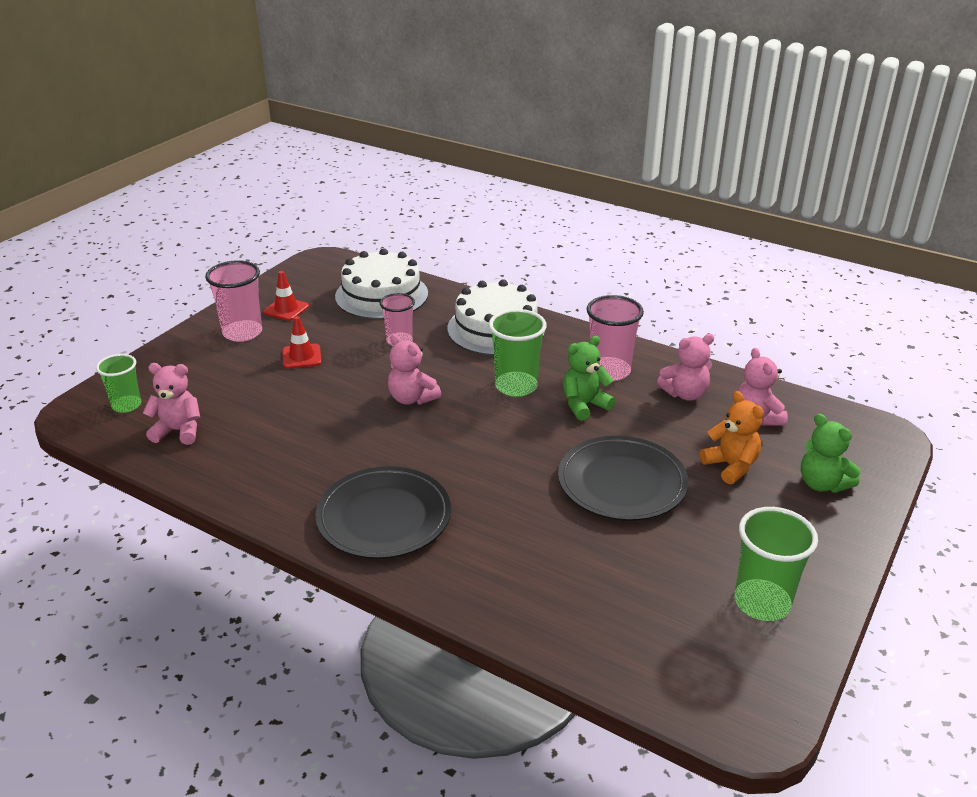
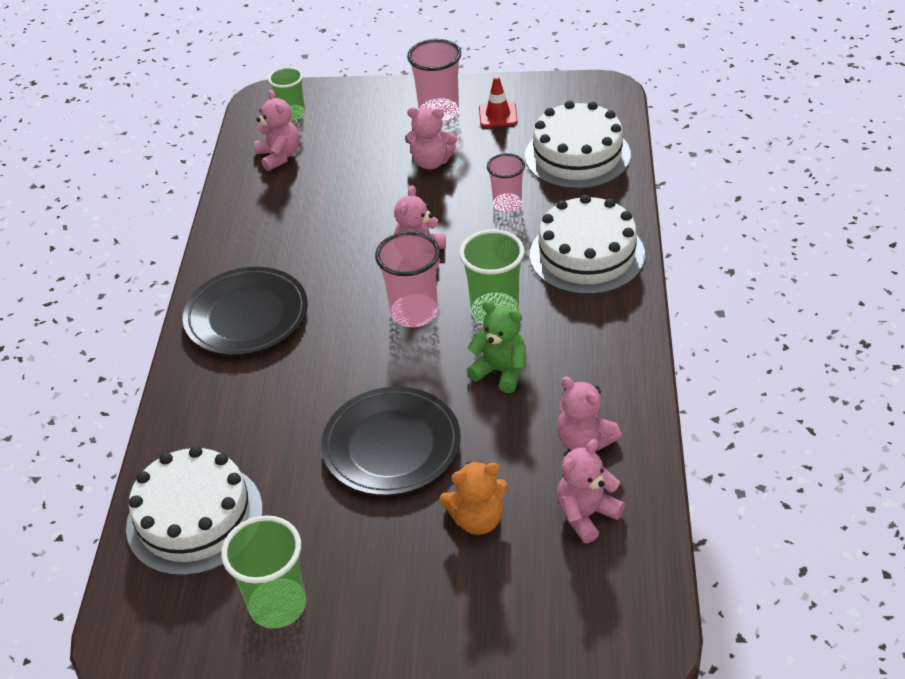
camera: 65 degrees right, 10 degrees up
red traffic cone [282,316,321,369] -> pink teddy bear [405,107,457,170]
pink cup [587,295,644,381] -> pink cup moved to [375,231,440,327]
orange teddy bear [700,391,764,484] -> orange teddy bear turned 45 degrees clockwise [439,461,508,535]
green teddy bear [801,414,861,493] -> none
none -> white cake [126,446,263,576]

